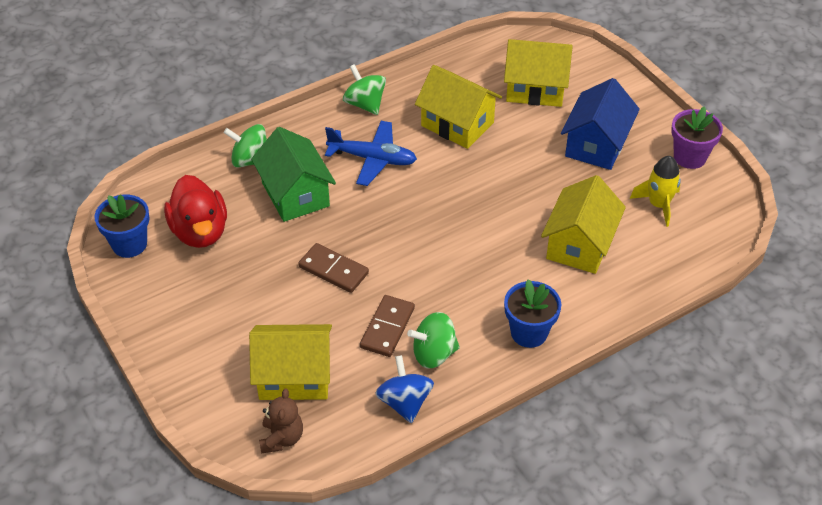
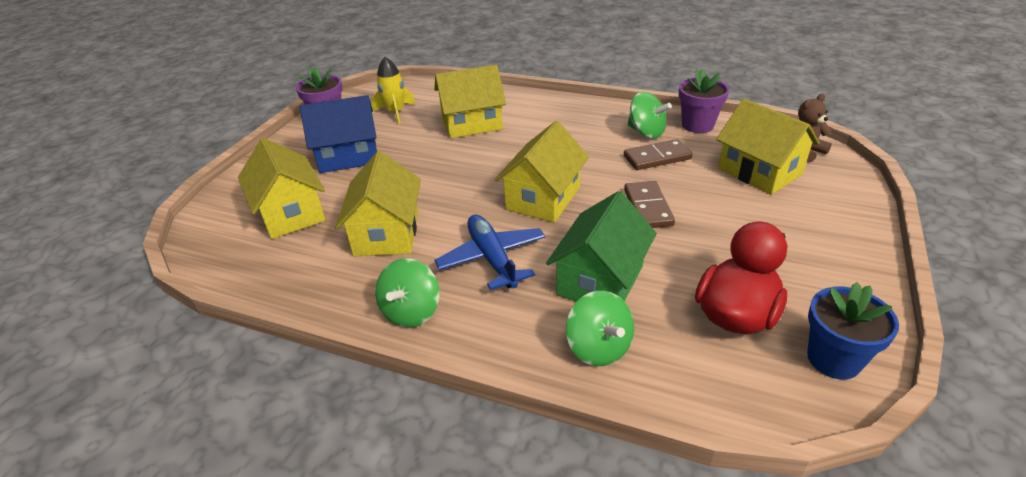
camera: 125 degrees left, 10 degrees down
blue spinning top [375,355,434,423] -> purple flower pot [679,69,729,133]
blue flower pot [504,279,561,348] -> none
none -> yellow house [495,121,589,223]

